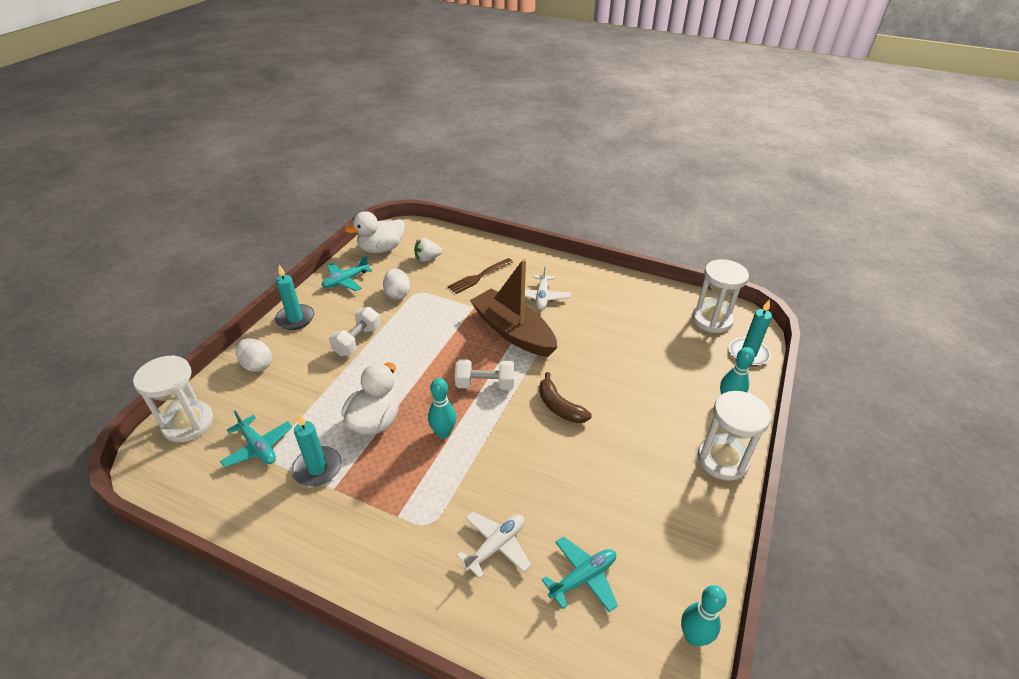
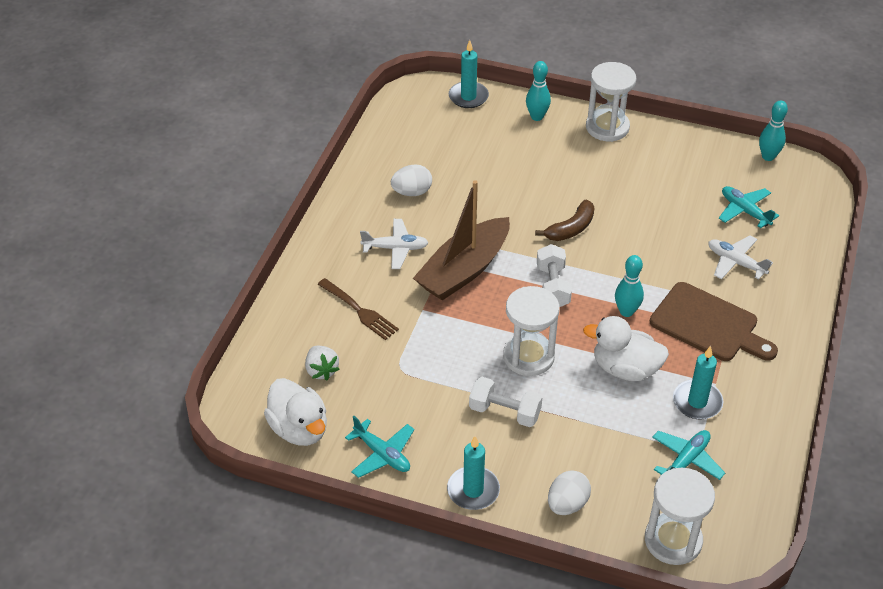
camera: 95 degrees left, 5 degrees up
white egg [383,268,410,299] -> white egg moved to [391,164,432,196]
white hourglass [692,259,749,333] -> white hourglass moved to [503,286,559,376]
none -> brown cutting board [650,282,778,361]

